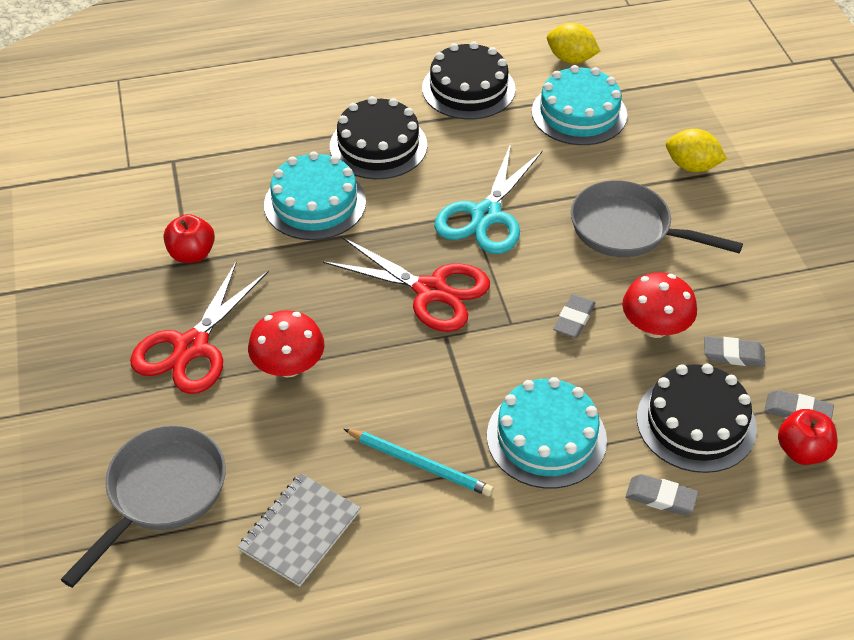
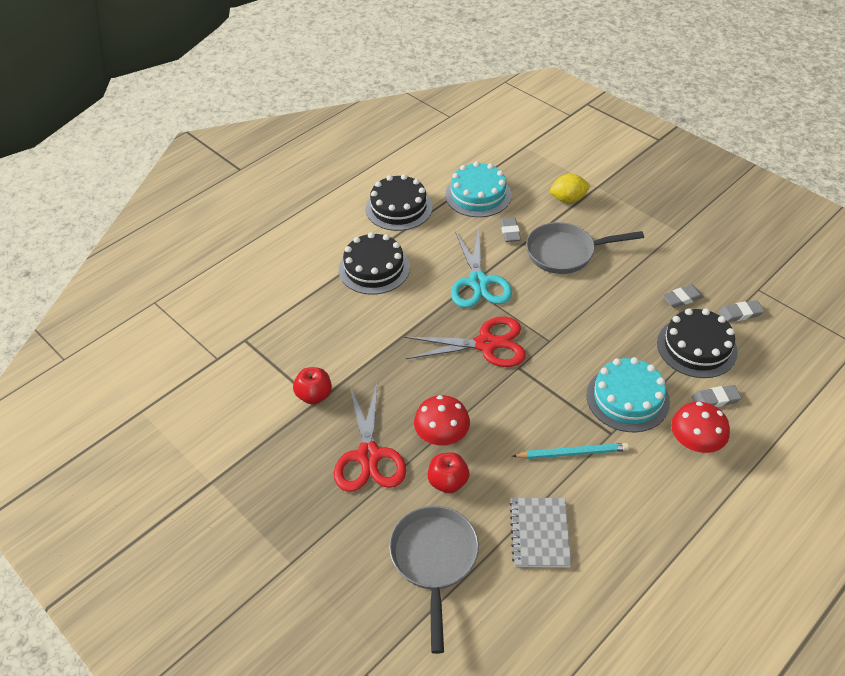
camera: 30 degrees left, 0 degrees up
turquoise cake [264,151,366,240] -> none
yellow lemon [547,23,600,64] -> none
grey eraser [553,294,596,338] -> grey eraser moved to [500,218,521,242]
red mushroom [622,272,697,338] -> red mushroom moved to [671,402,730,453]
red apple [778,409,838,465] -> red apple moved to [428,452,469,493]

